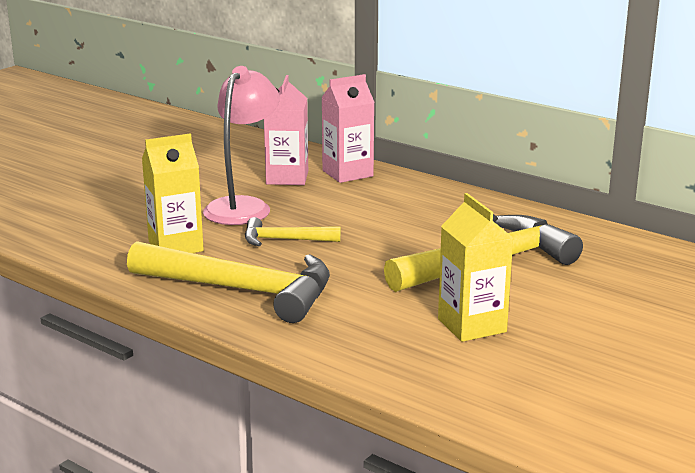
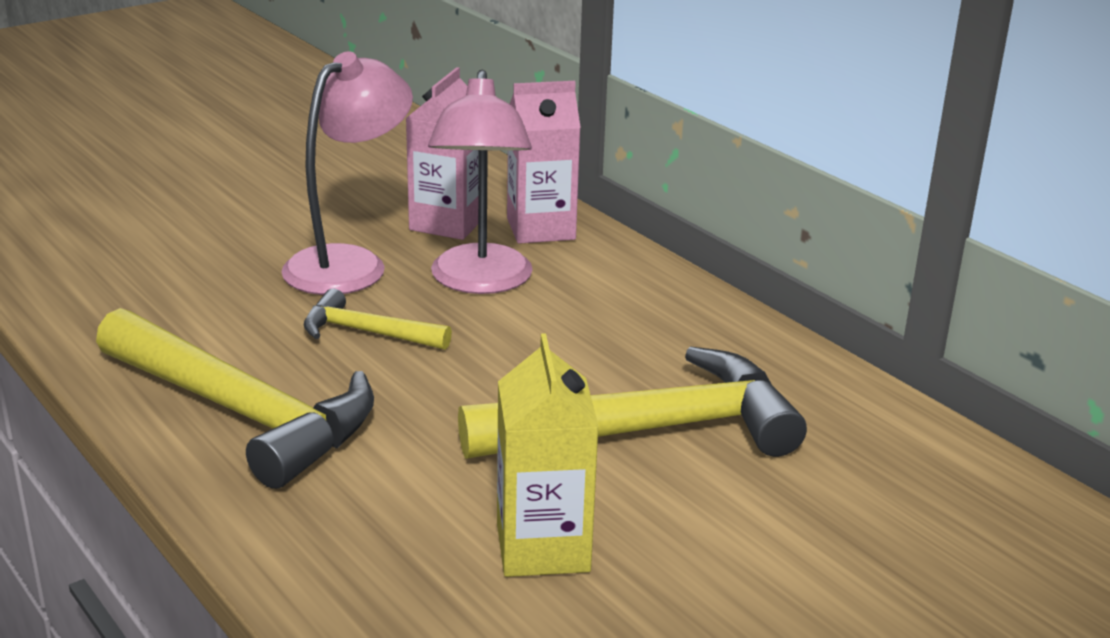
camera: 15 degrees right, 5 degrees up
yellow carton [142,133,204,253] -> none
none -> pink lamp [428,70,533,294]

